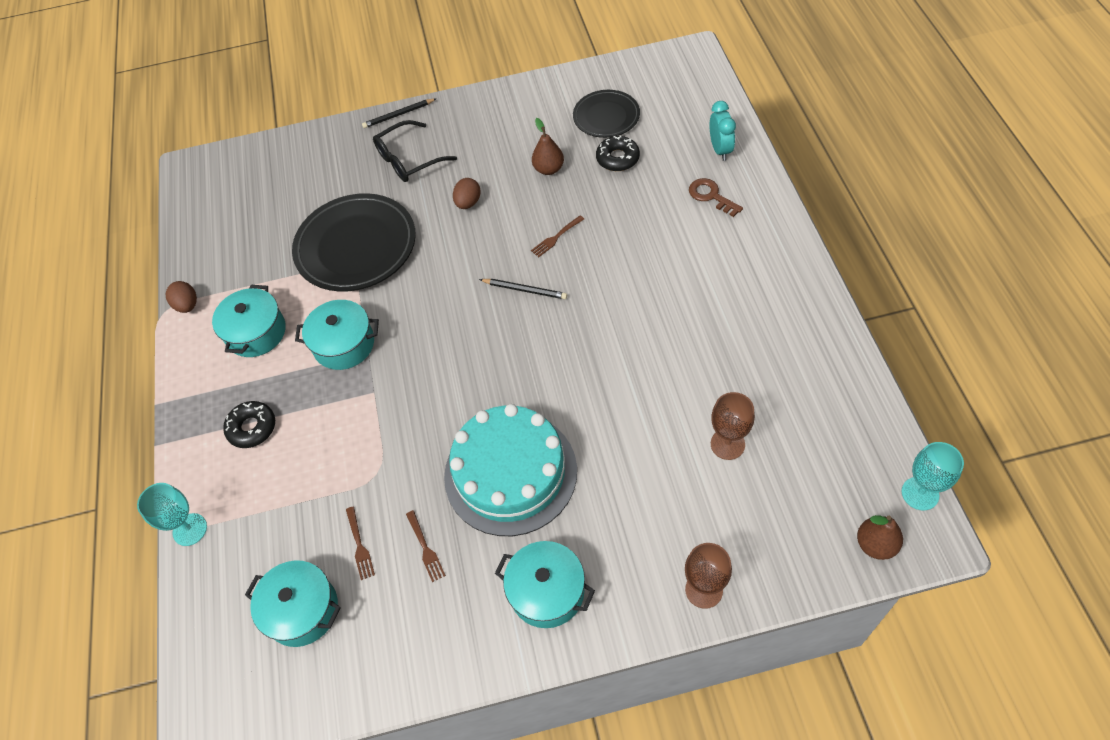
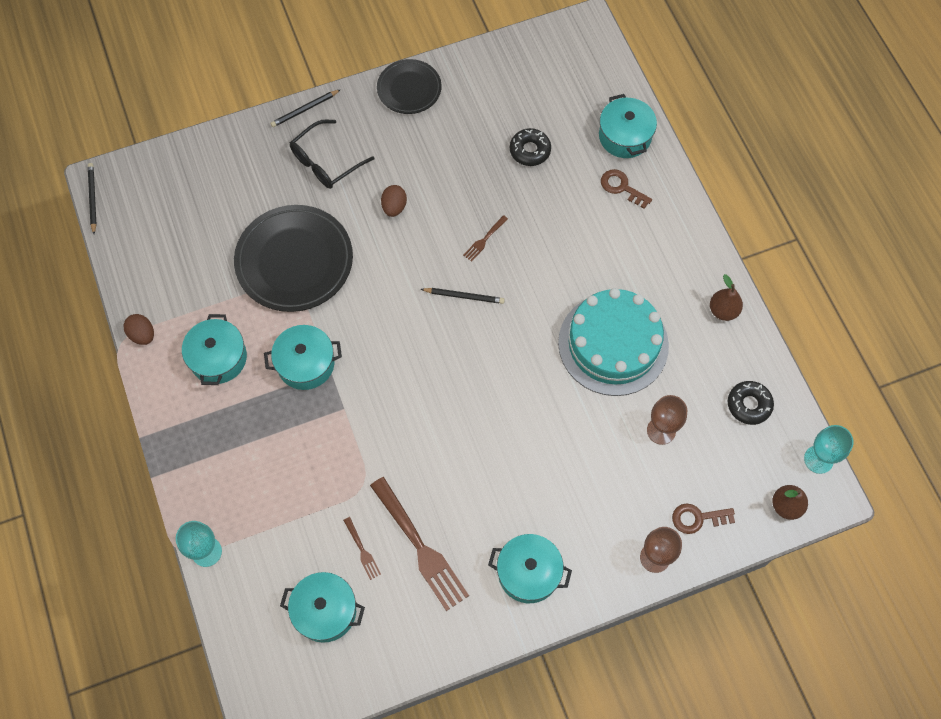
camera: 15 degrees left, 10 degrees up
black donut [223,401,275,448] -> black donut moved to [728,381,774,425]
brown fork [406,510,446,582] -> brown fork [370,477,469,611], size x2.23
turquoise cake [444,404,577,536] -> turquoise cake moved to [558,288,669,396]
brown pear [532,118,564,175] -> brown pear moved to [710,274,743,321]
black plate [573,90,640,138] -> black plate moved to [377,59,442,114]
turquoise clock [710,101,736,161] -> turquoise pot [599,94,657,158]
none -> black pencil [88,163,96,234]
none -> brown key [672,504,735,534]

